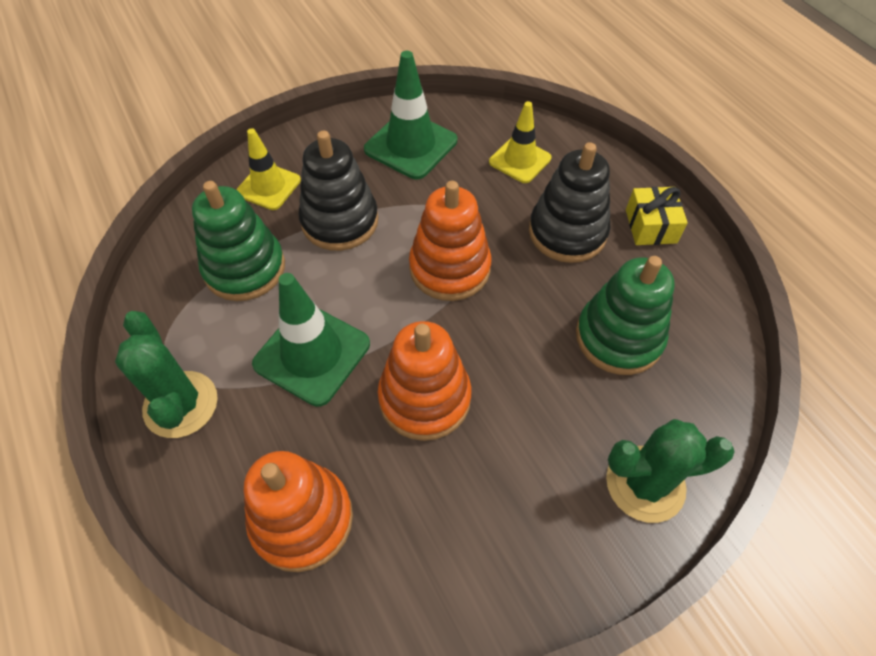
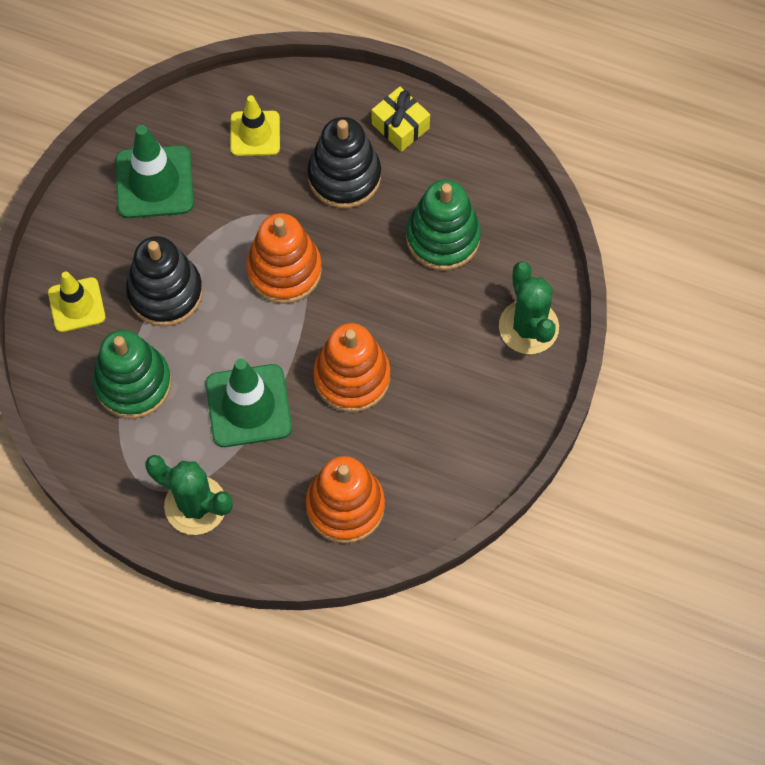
camera: 40 degrees left, 10 degrees up
green cactus [606,419,735,523] -> green cactus turned 60 degrees counterclockwise [499,261,559,354]

